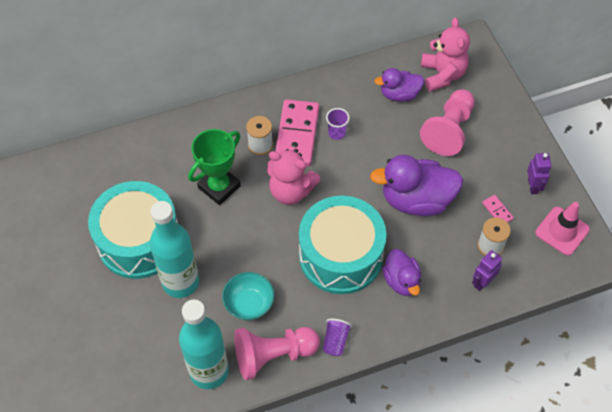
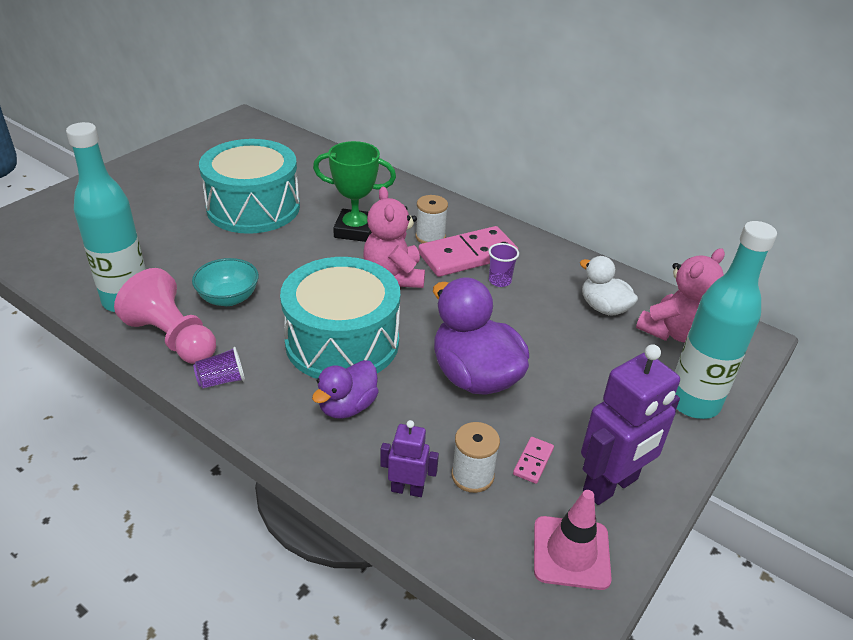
camera: 55 degrees right, 20 degrees down
turquoise bottle [150,201,199,298] -> turquoise bottle moved to [675,221,777,419]
purple duck [374,68,424,102] -> white duck [580,256,638,316]
pink pawn [420,89,475,156] -> none
purple robot [527,153,552,194] -> purple robot [581,344,680,505], size x1.89

